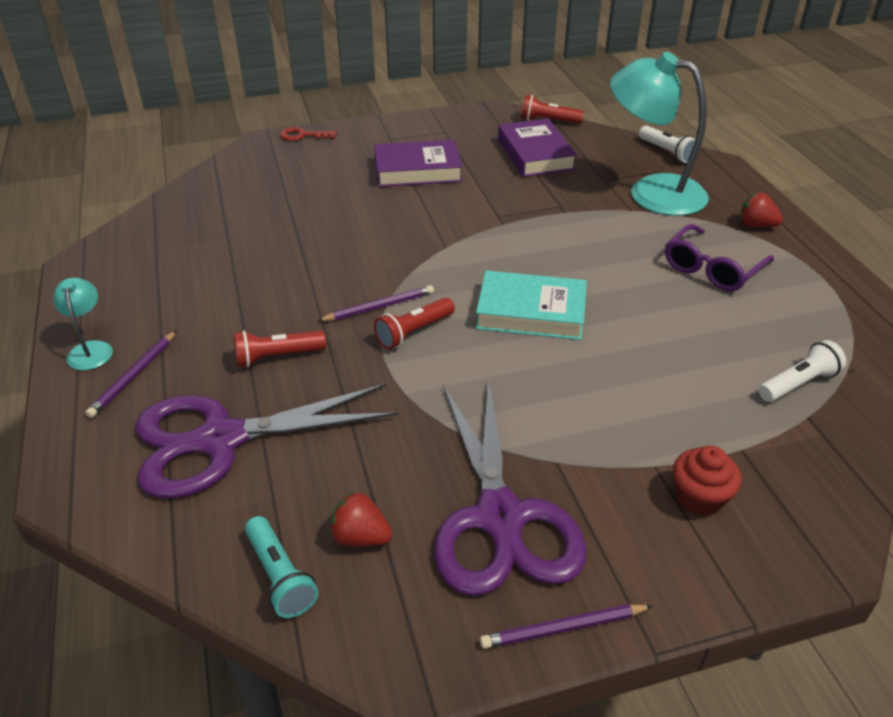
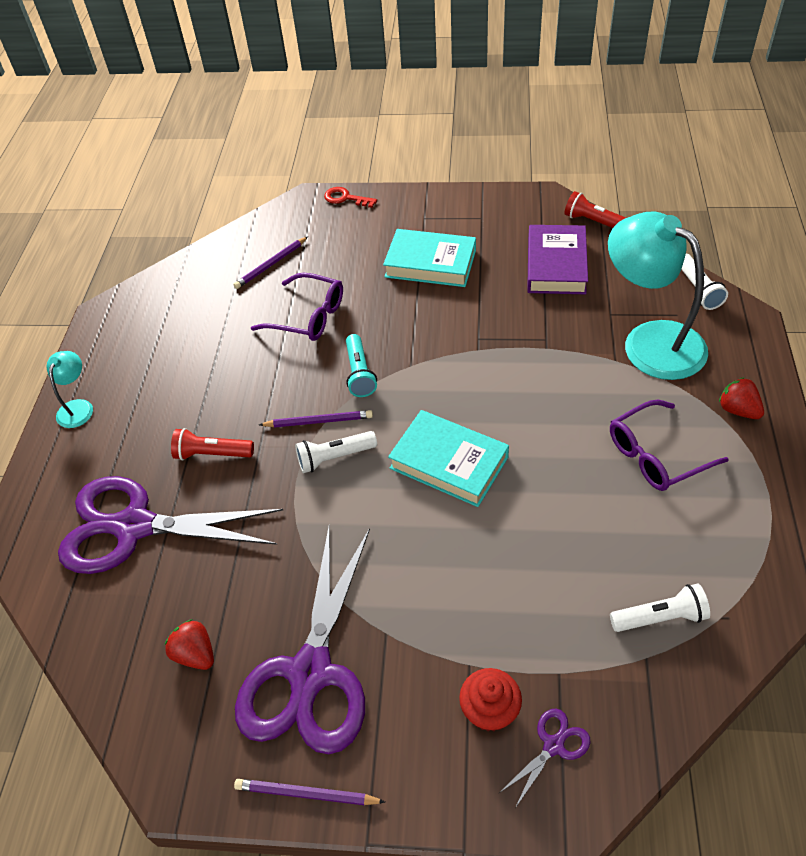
camera: 25 degrees right, 10 degrees up
purple pencil [85,330,177,418] -> purple pencil moved to [233,236,308,289]
turquoise flashlight [245,516,318,618] -> turquoise flashlight moved to [346,334,377,397]
purple book [374,140,462,187] -> turquoise book [383,229,476,287]
red flashlight [374,297,455,349] -> white flashlight [295,431,377,473]
none -> purple glasses [251,272,343,341]
none -> purple scissors [499,709,590,808]

